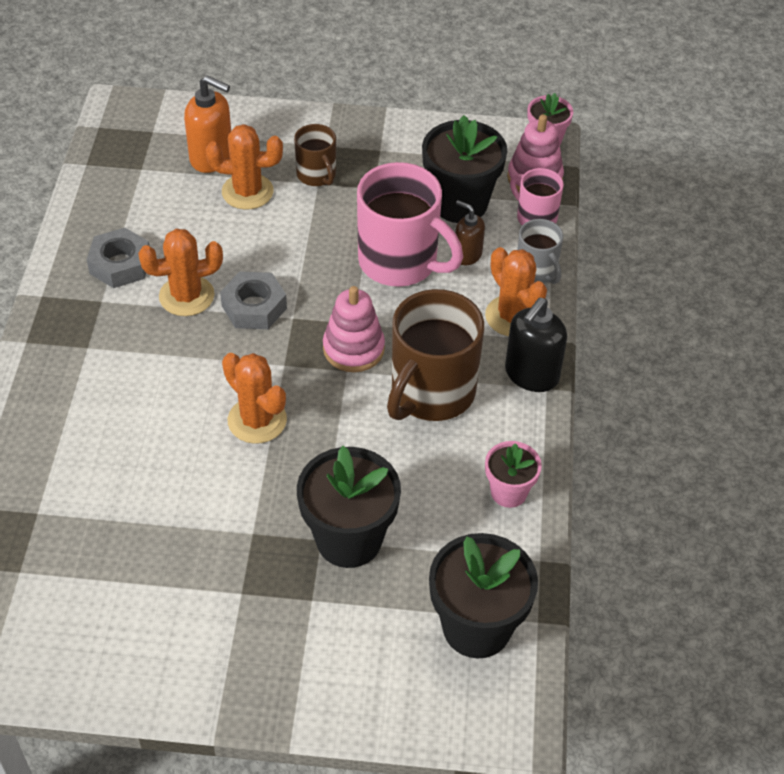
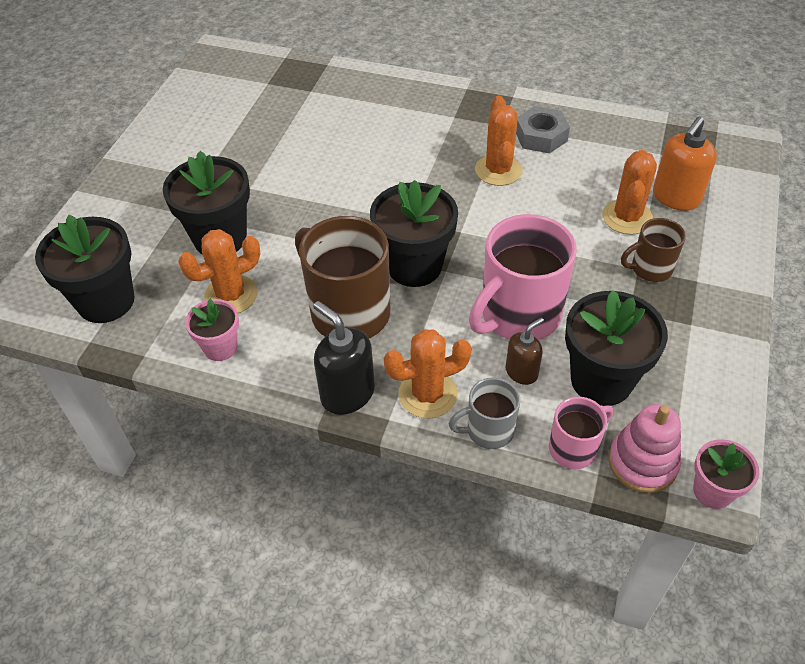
camera: 105 degrees right, 0 degrees up
grey nut [220,272,287,329] -> none
orange cactus [222,353,287,444] -> orange cactus moved to [178,229,260,313]
pink stacking toy [323,286,385,372] -> black flower pot [370,180,458,287]

